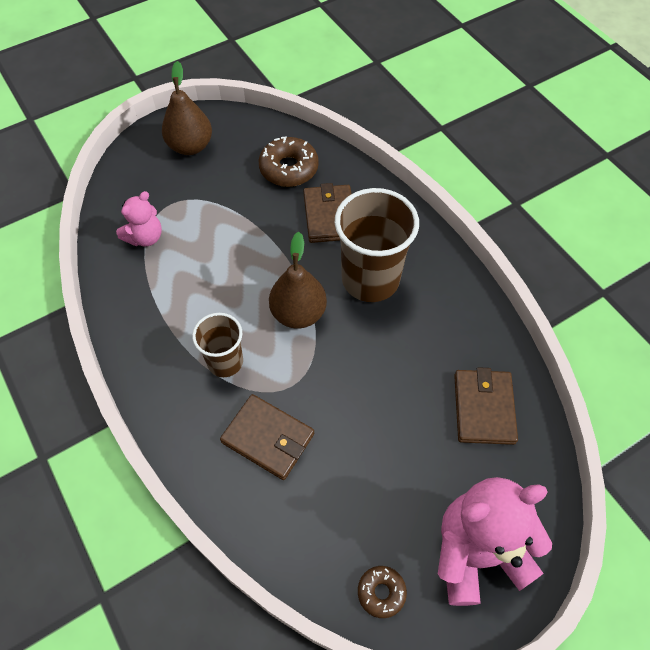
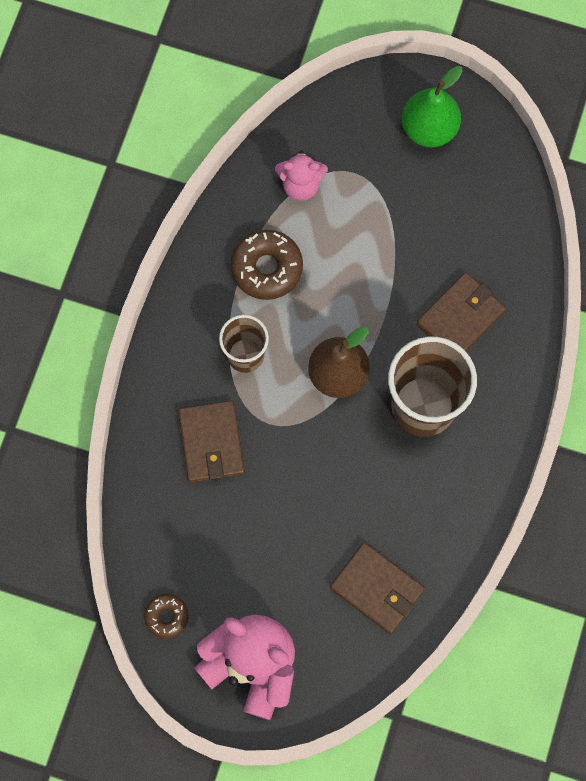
camera: 50 degrees right, 15 degrees up
brown pear [162,61,212,155] -> green pear [402,66,463,148]
brown donut [258,136,319,187] -> brown donut moved to [231,230,303,300]
brown wallet [454,367,518,445] -> brown wallet turned 75 degrees clockwise [330,542,425,634]

